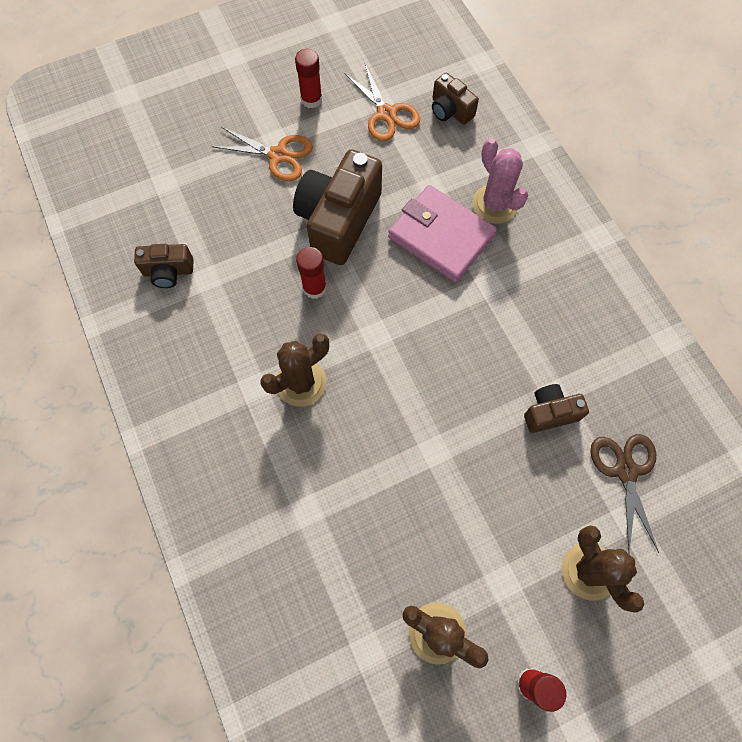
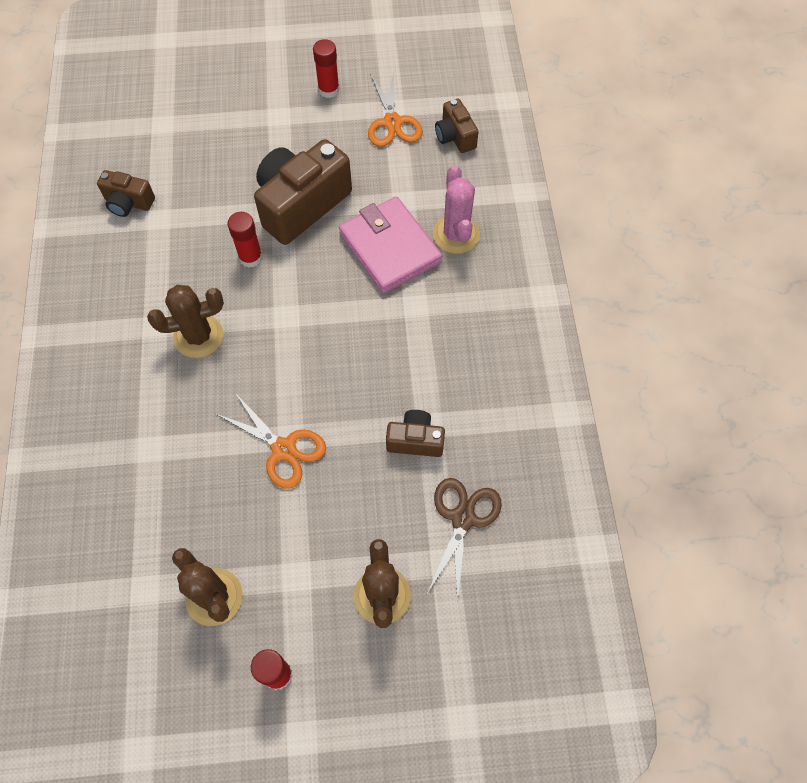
camera: 20 degrees right, 5 degrees down
orange scissors [211,127,313,181] -> orange scissors moved to [216,394,326,489]

